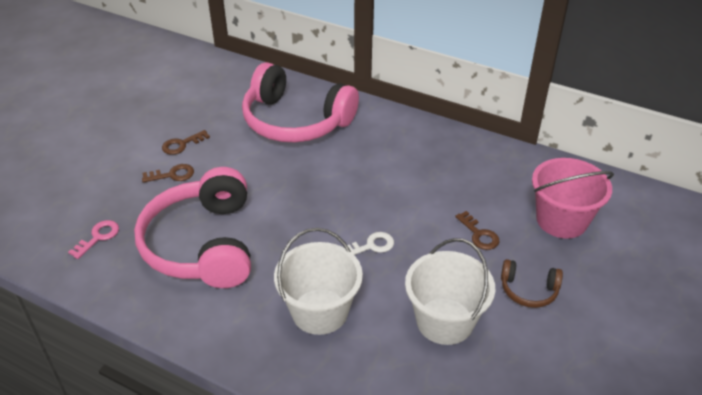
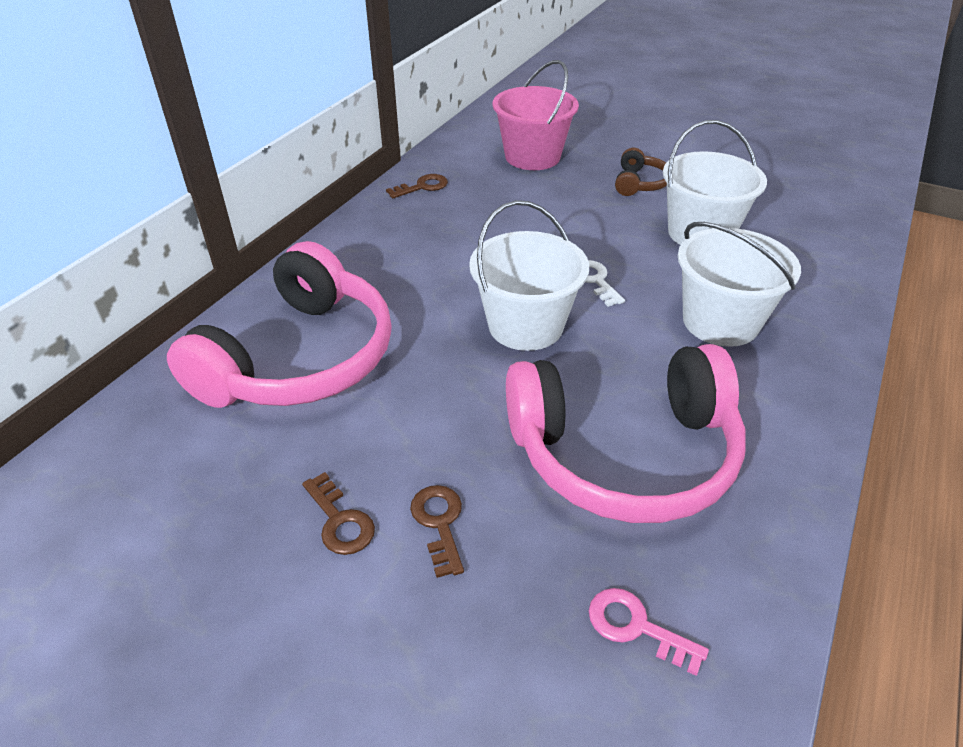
camera: 90 degrees left, 0 degrees up
brown key [455,211,499,250] -> brown key moved to [386,174,448,198]
none -> white bucket [469,200,589,351]

